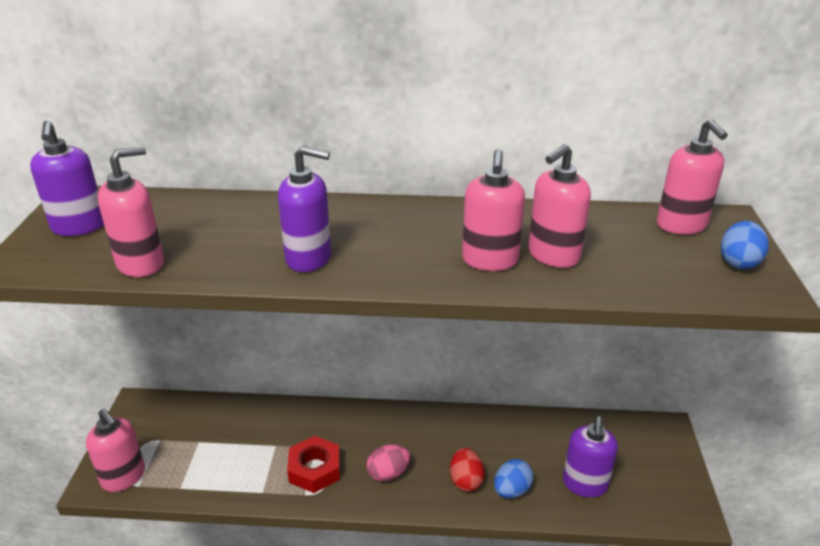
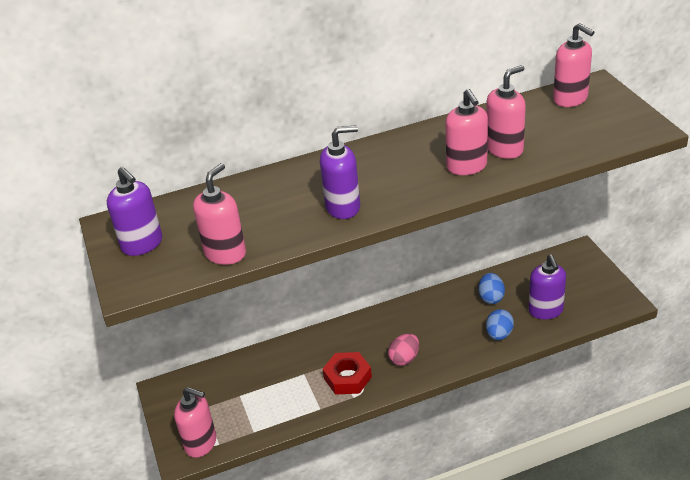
camera: 20 degrees left, 5 degrees up
red egg [450,448,485,492] -> none
pink soap dispenser [528,144,591,268] -> pink soap dispenser turned 150 degrees counterclockwise [486,65,526,159]
blue egg [721,221,769,269] -> blue egg moved to [478,273,505,304]

